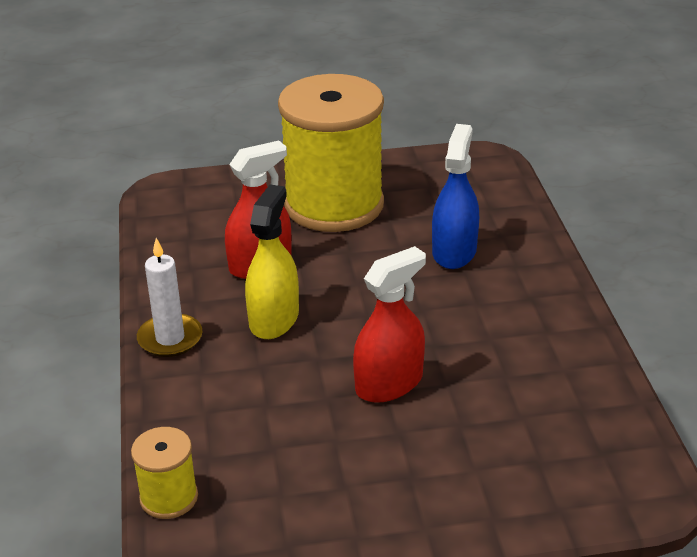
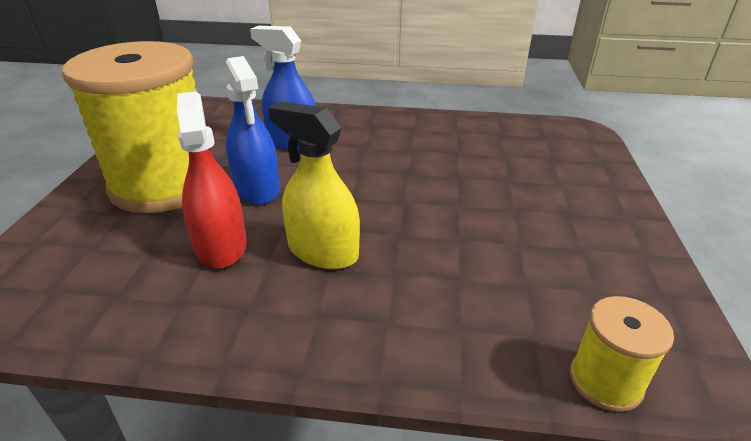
camera: 75 degrees left, 0 degrees up
white candle [137,238,202,357] -> none
red spray bottle [353,246,426,403] -> none
none -> blue spray bottle [225,56,280,205]

